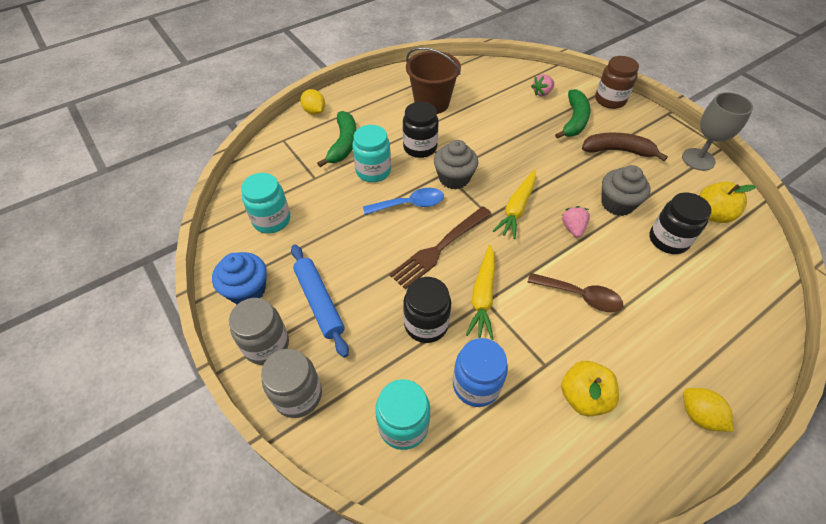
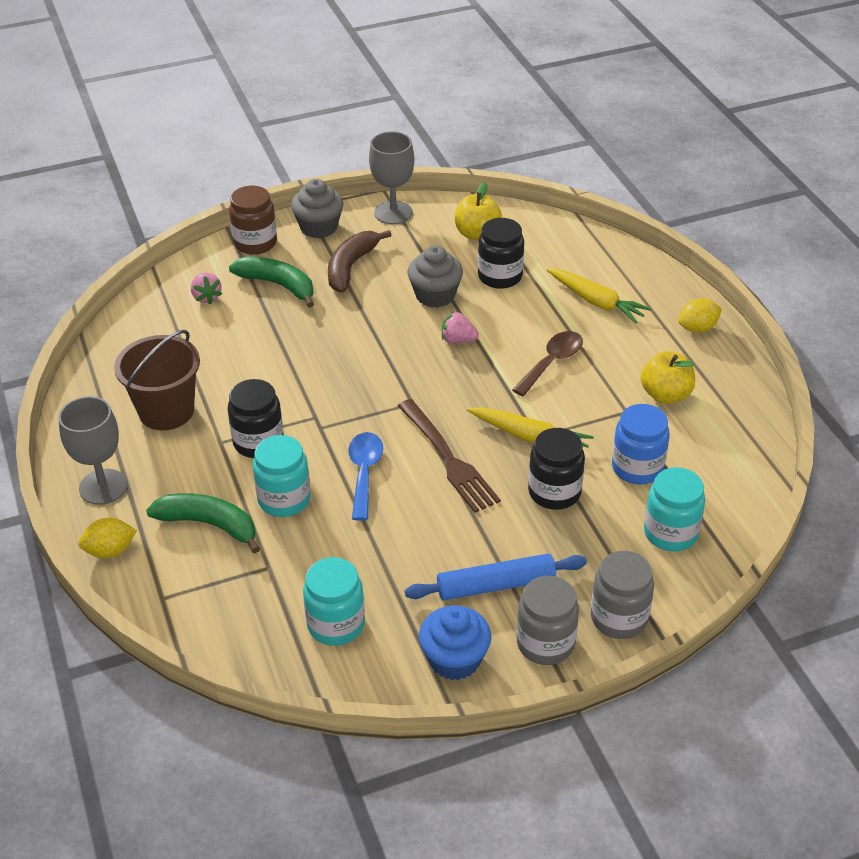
camera: 75 degrees left, 10 degrees down
grey cupcake [434,140,478,189] -> grey cupcake moved to [291,179,343,238]
yellow carrot [493,170,536,239] -> yellow carrot moved to [547,268,651,323]
none -> grey goblet [58,396,127,505]

